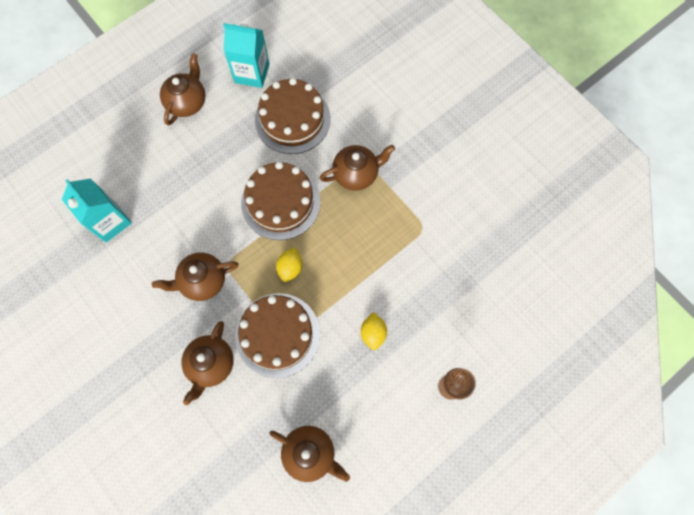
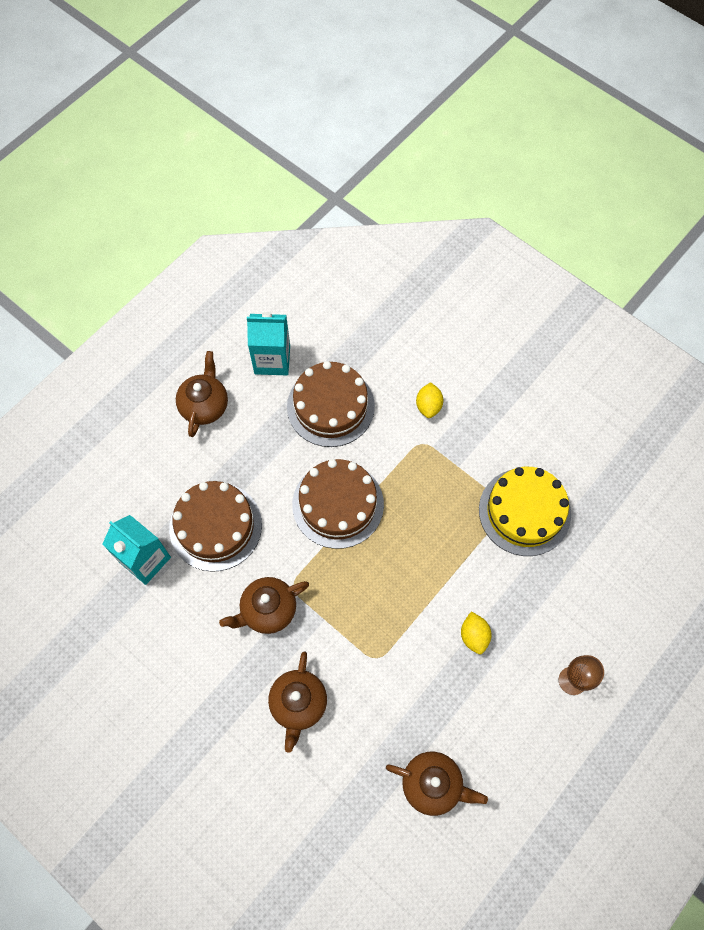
camera: 10 degrees left, 5 degrees down
brown cake [235,293,320,378] -> brown cake moved to [169,481,262,572]
yellow lemon [276,247,302,282] -> yellow lemon moved to [416,382,443,418]
brown teapot [320,145,395,191] -> none
none -> yellow cake [479,467,571,556]

